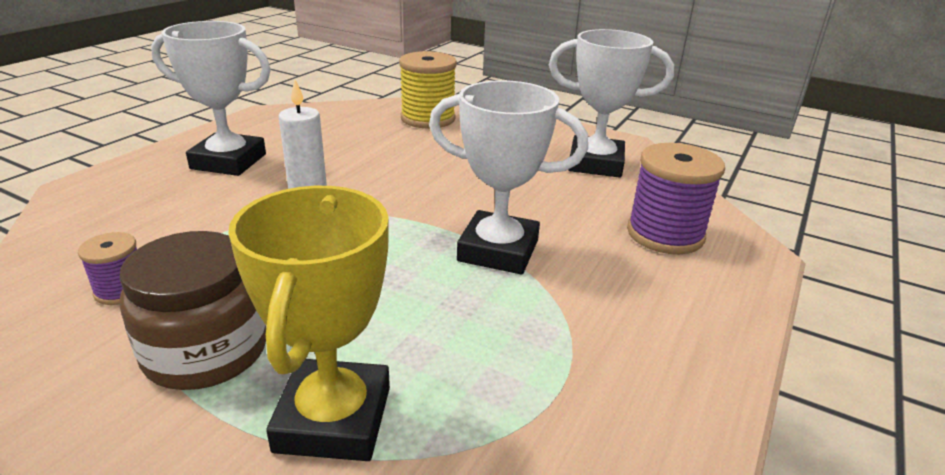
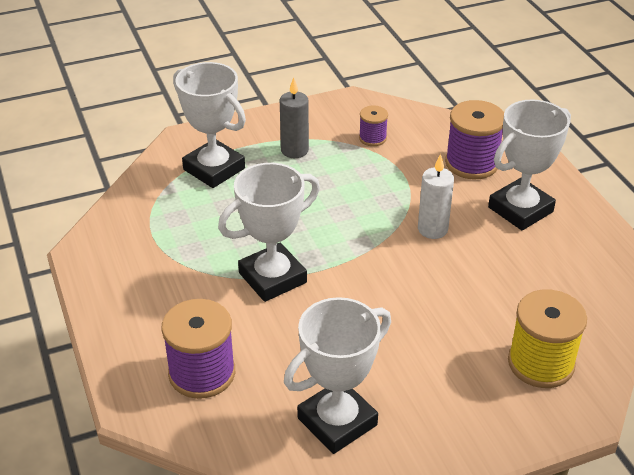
camera: 130 degrees right, 10 degrees up
brown jar [119,231,266,390] -> grey candle [280,77,309,158]
yellow trophy [228,186,390,461] -> white trophy [173,62,246,188]
none -> purple spool [445,100,504,179]

